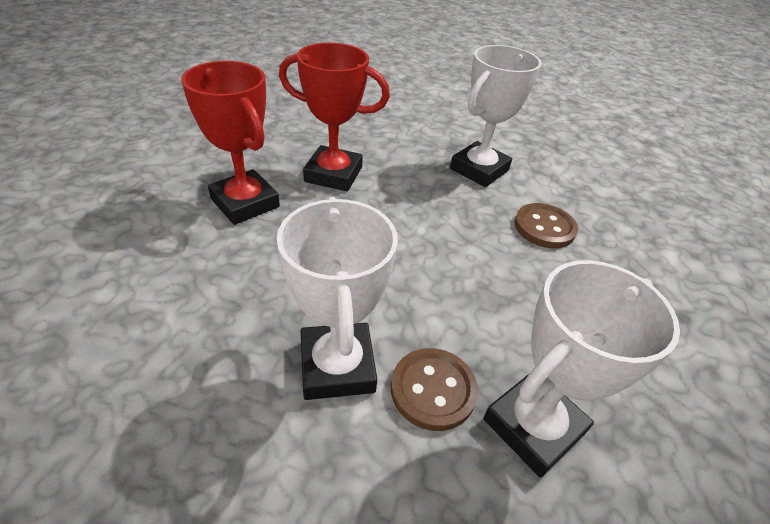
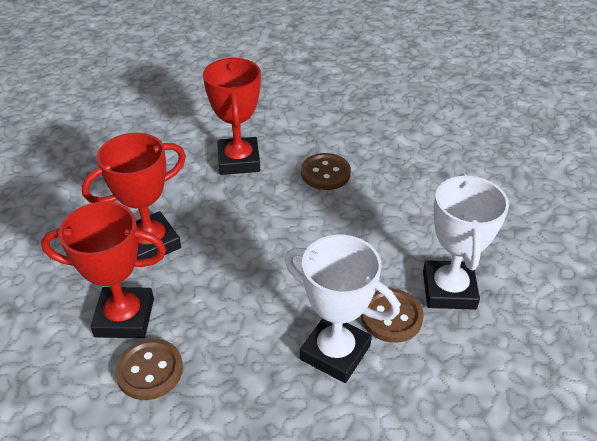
camera: 45 degrees left, 0 degrees up
white trophy [450,45,542,187] -> red trophy [203,58,261,175]
none -> brown button [115,339,183,400]

